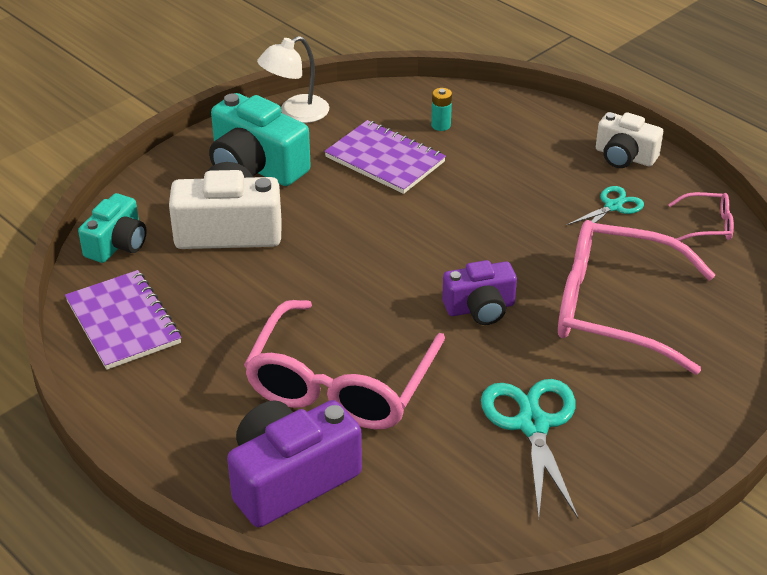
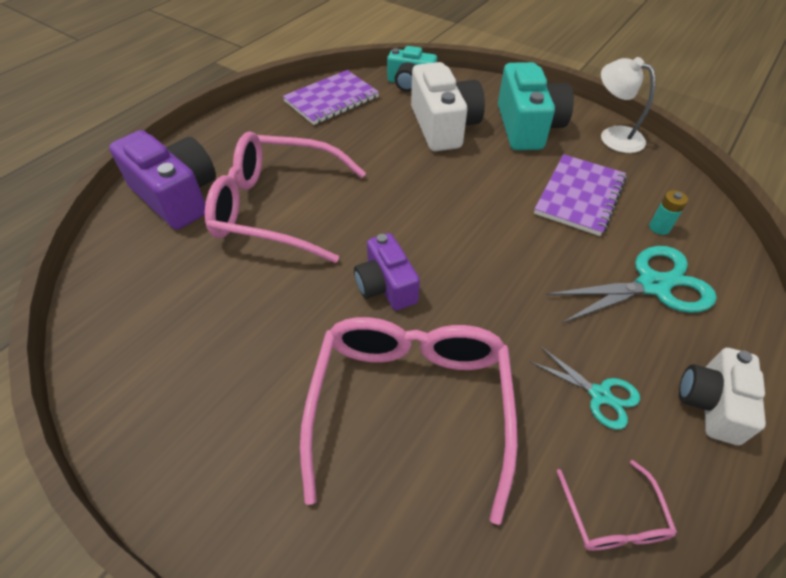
camera: 80 degrees right, 10 degrees up
turquoise camera [209,93,311,186] -> turquoise camera turned 150 degrees clockwise [498,62,574,150]
turquoise scissors [481,379,578,520] -> turquoise scissors moved to [546,246,717,323]

